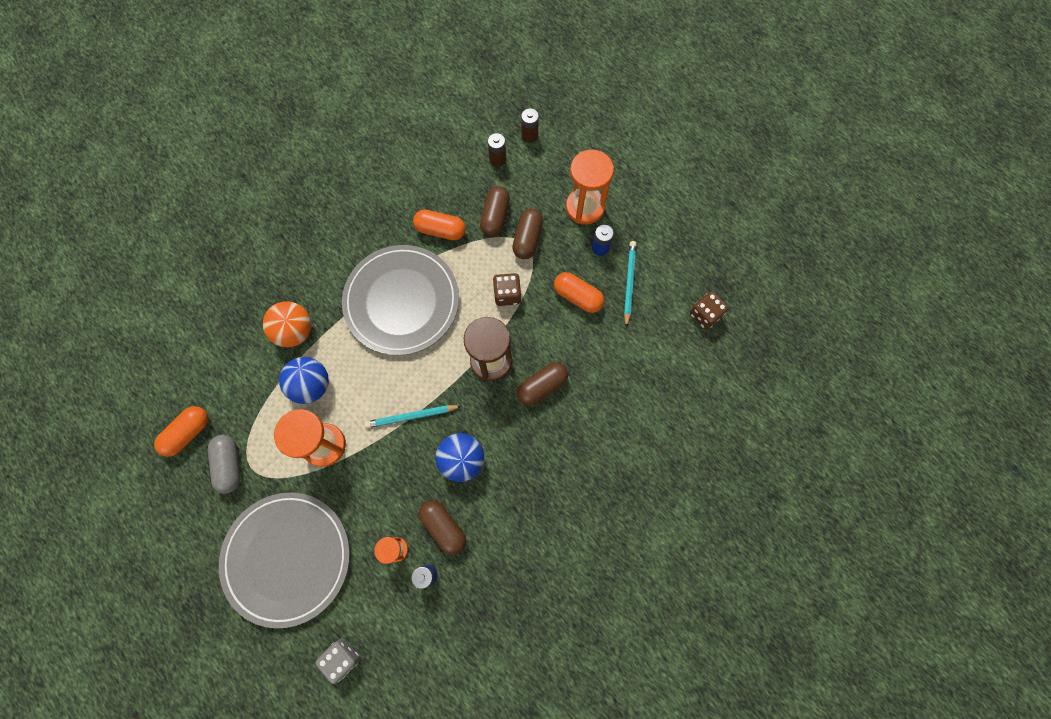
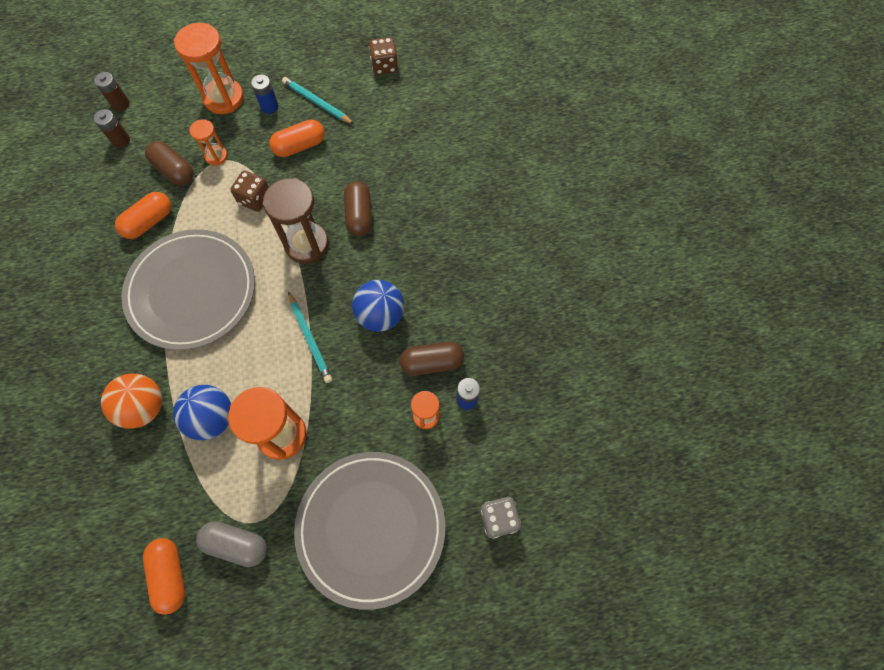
camera: 60 degrees left, 5 degrees down
turquoise pencil [365,405,461,428] -> turquoise pencil turned 45 degrees counterclockwise [288,291,332,383]
brown capsule [512,208,543,259] -> orange hourglass [189,119,228,166]

